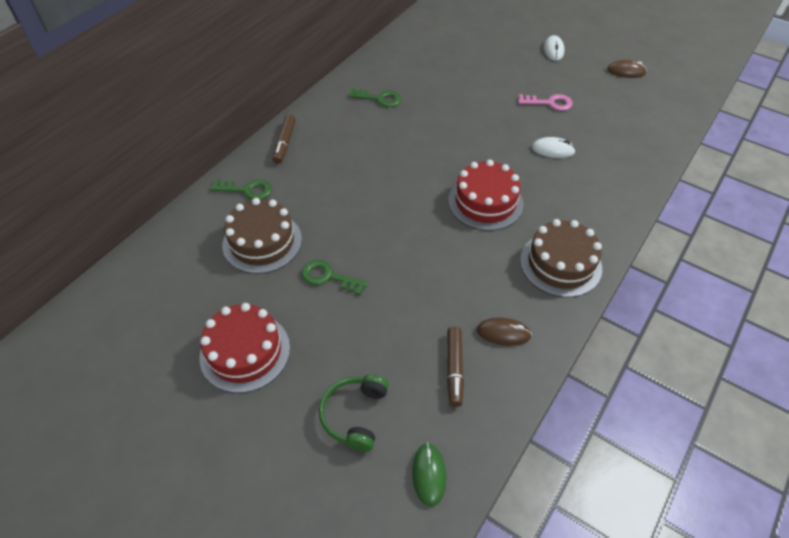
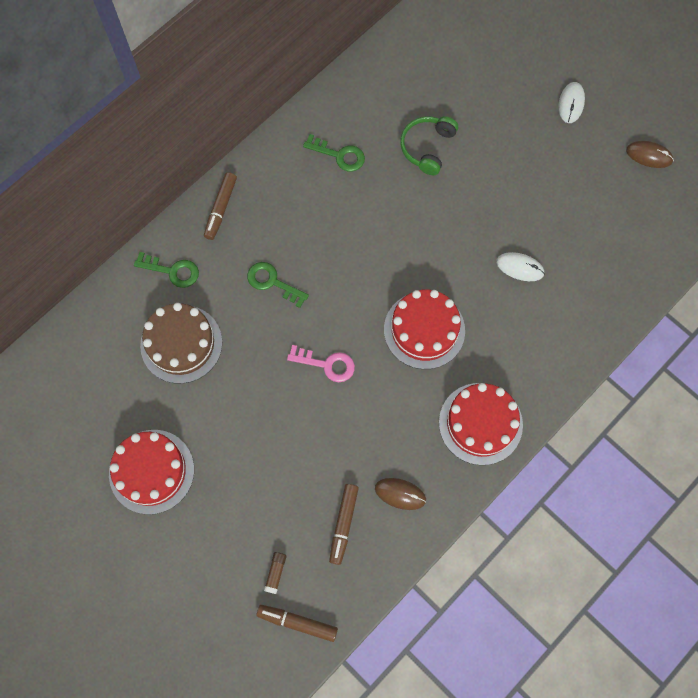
camera: 10 degrees right, 20 degrees up
green key [301,260,368,295] -> green key moved to [247,262,309,308]
green headphones [319,375,389,452] -> green headphones moved to [400,116,458,175]
green mouse [412,443,446,507] -> brown marker [256,605,338,642]
pink key [518,94,573,111] -> pink key moved to [287,345,355,382]
brown cake [520,219,602,297] -> red cake [439,383,523,465]
none -> brown glue stick [264,552,287,594]

